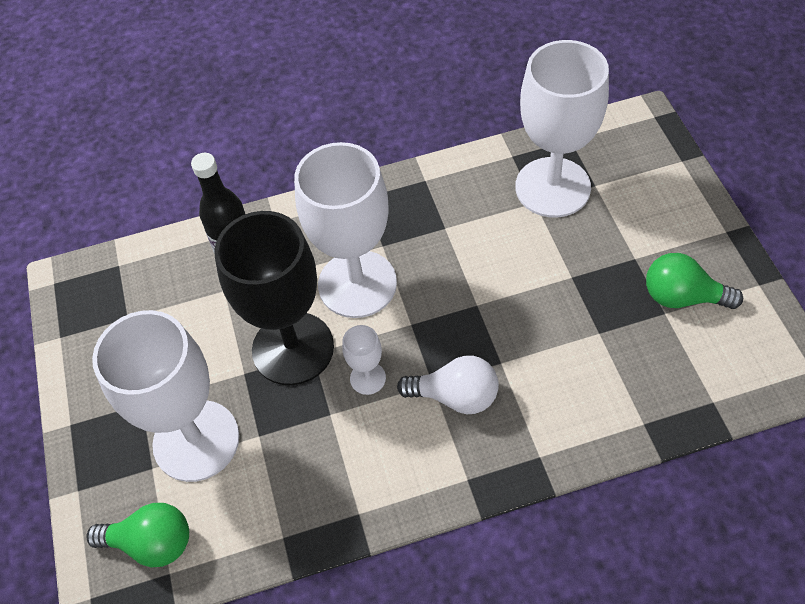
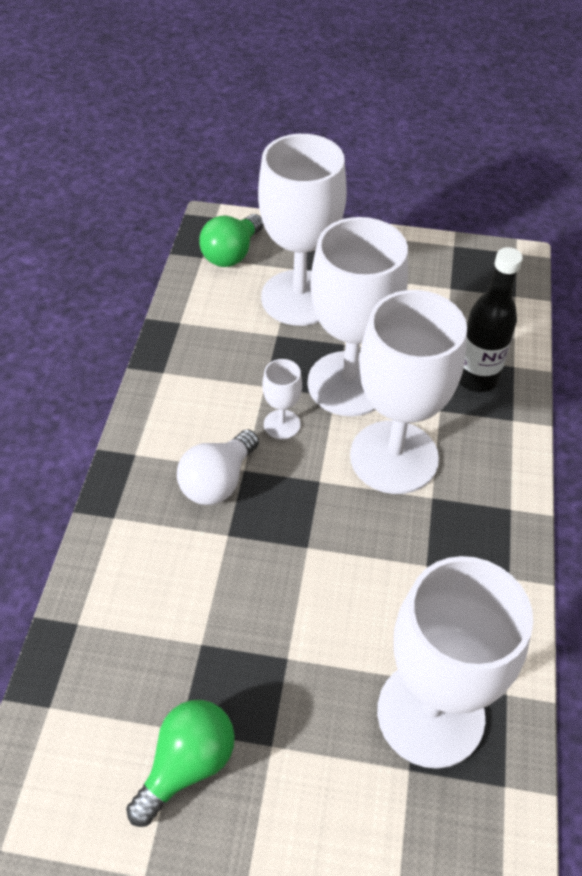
camera: 110 degrees right, 5 degrees down
black goblet [214,211,334,385] -> white goblet [308,217,408,416]

